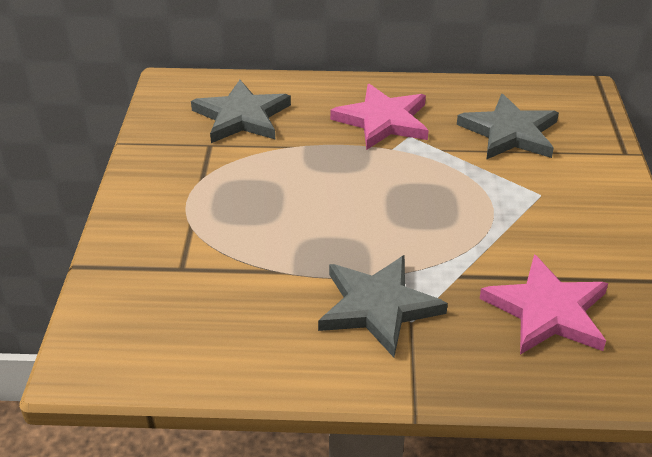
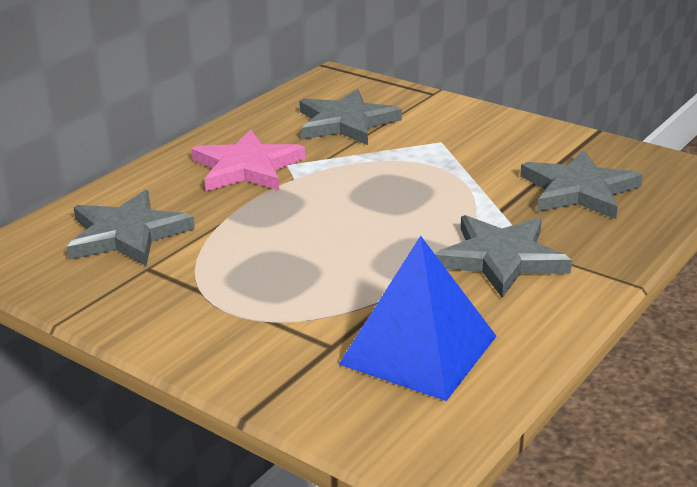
camera: 55 degrees left, 10 degrees down
pink star [480,254,608,355] -> grey star [520,150,643,219]
none -> blue pyramid [338,236,497,401]

